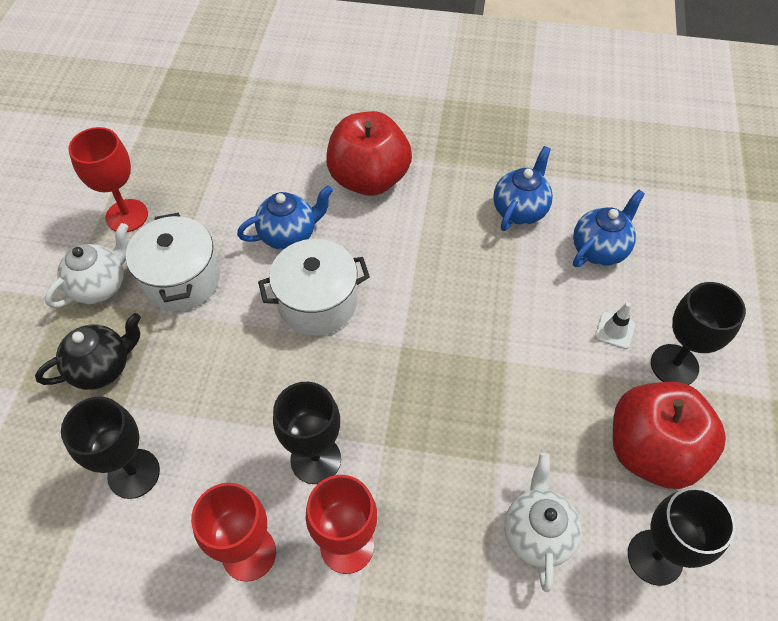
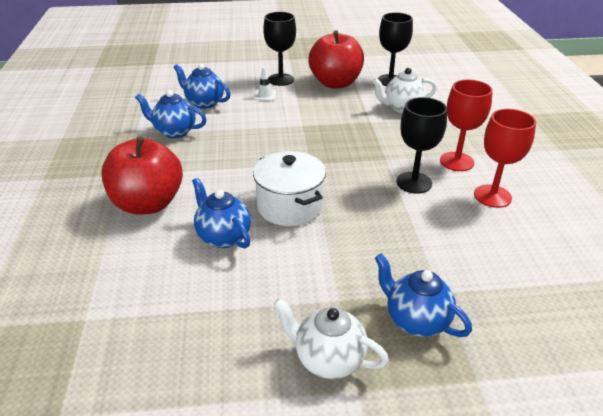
camera: 105 degrees left, 20 degrees down
black teapot [35,313,141,390] -> blue teapot [375,253,472,337]
black goblet [61,397,160,499] -> none
red goblet [68,127,148,232] -> none
white pot [126,213,220,311] -> none

